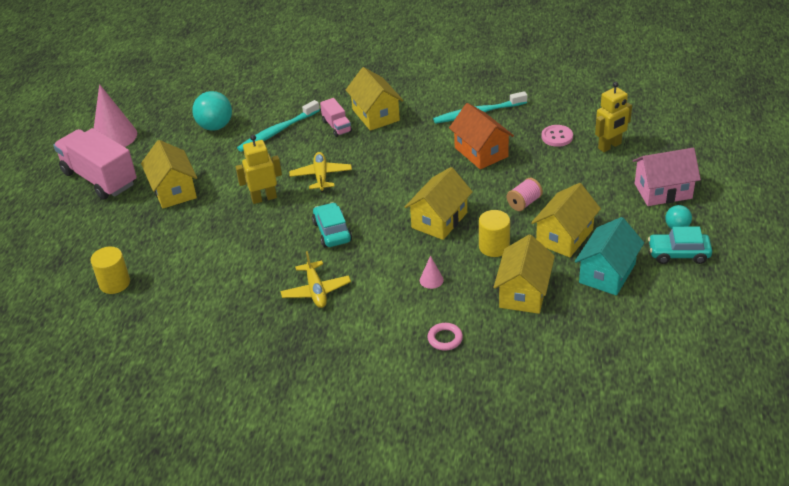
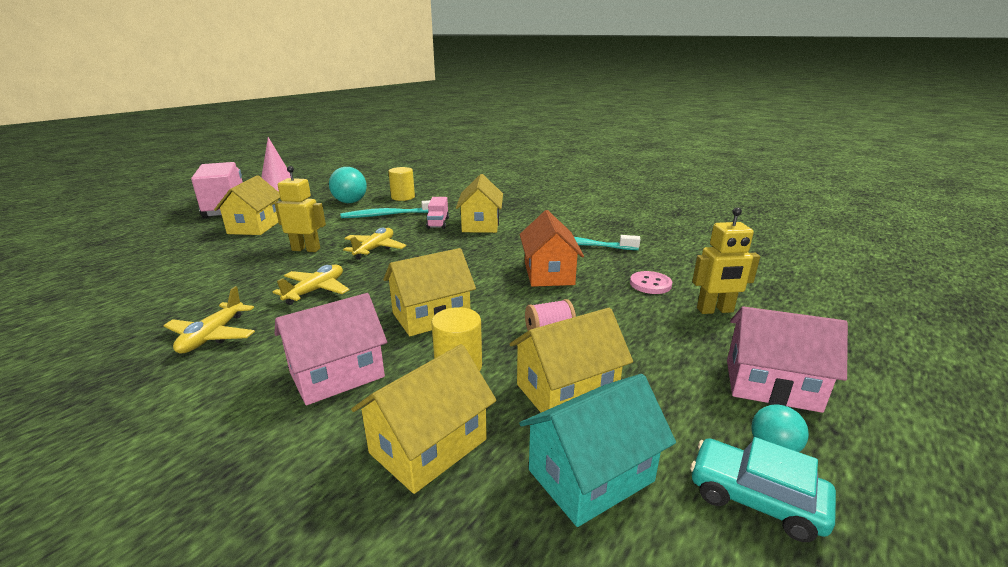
camera: 25 degrees right, 15 degrees down
yellow cylinder [91,247,130,294] -> yellow cylinder moved to [388,167,415,201]
turquoise car [312,202,352,247] -> yellow plane [273,265,350,305]
pink cone [420,256,444,289] -> pink house [275,293,387,405]
pink ring [427,323,463,351] -> none

